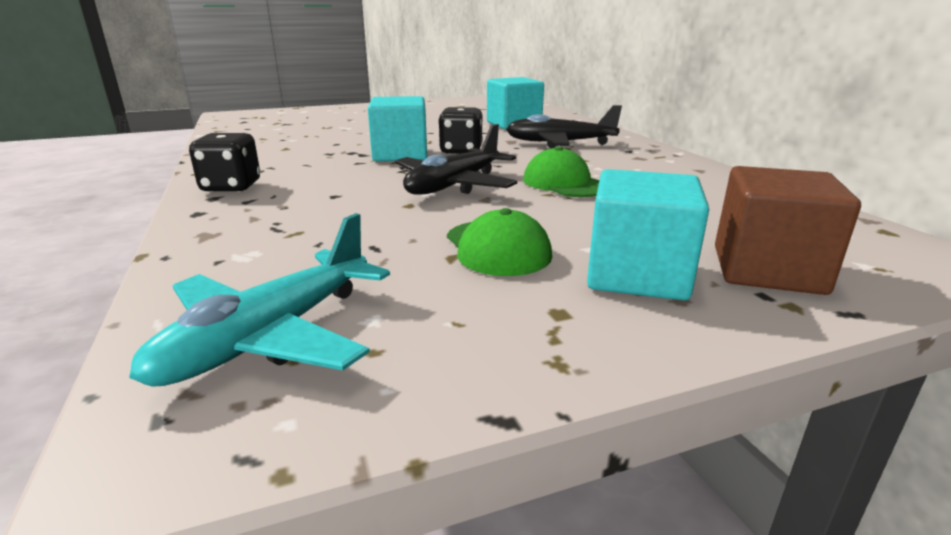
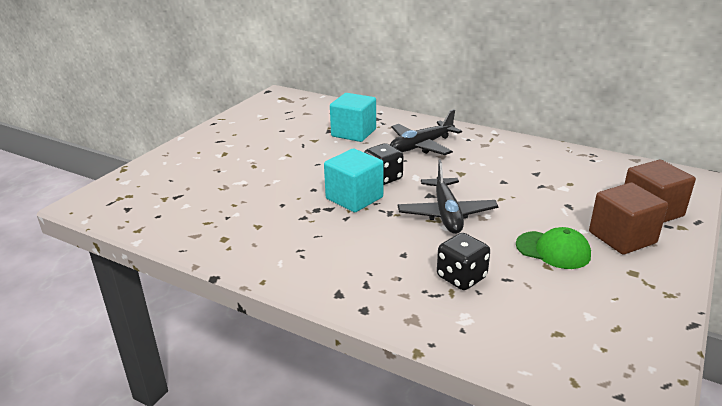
camera: 40 degrees left, 5 degrees up
turquoise plane [129,213,390,387] -> none
black dice [189,133,261,192] -> black dice moved to [437,233,490,290]
green cap [523,146,599,197] -> none
turquoise cube [587,169,709,301] -> brown cube [589,182,668,255]

